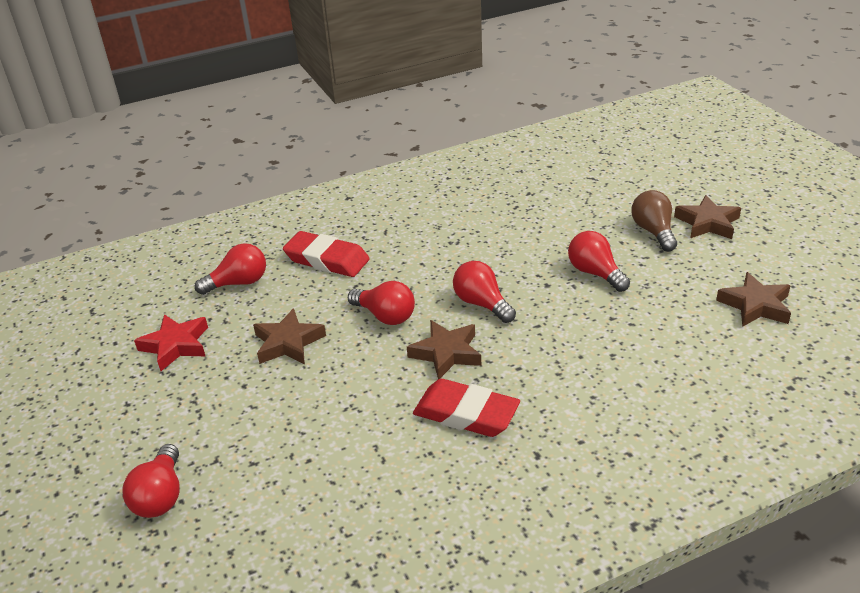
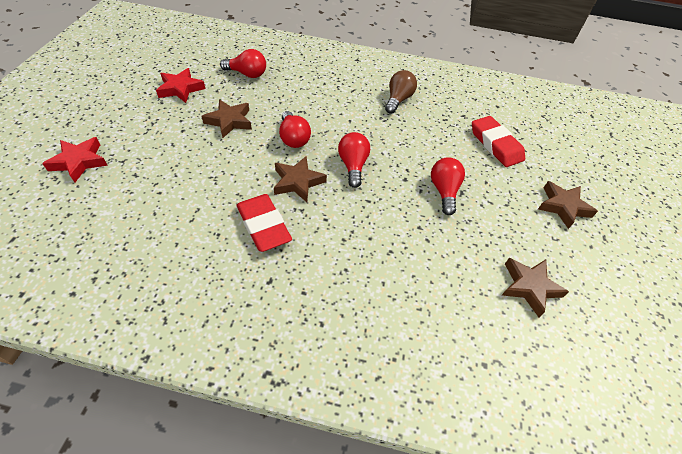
camera: 30 degrees right, 15 degrees up
red light bulb [122,444,180,518] -> red star [42,137,108,182]
red eraser [283,231,370,277] -> red eraser moved to [472,116,525,167]
brown light bulb [631,190,677,251] -> brown light bulb moved to [385,70,417,114]

